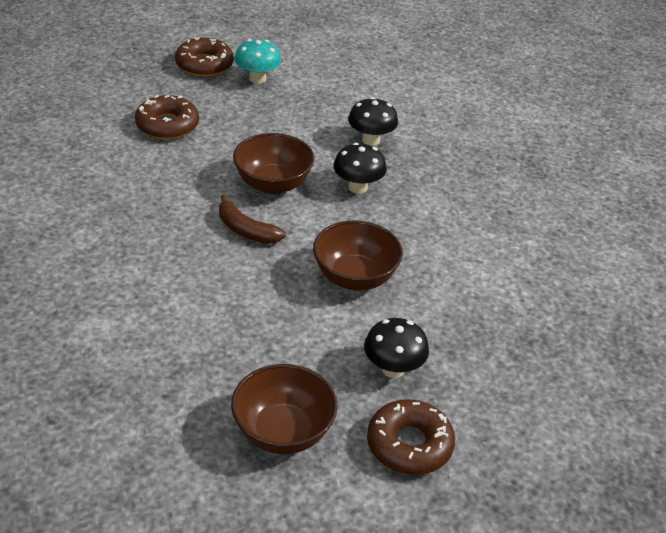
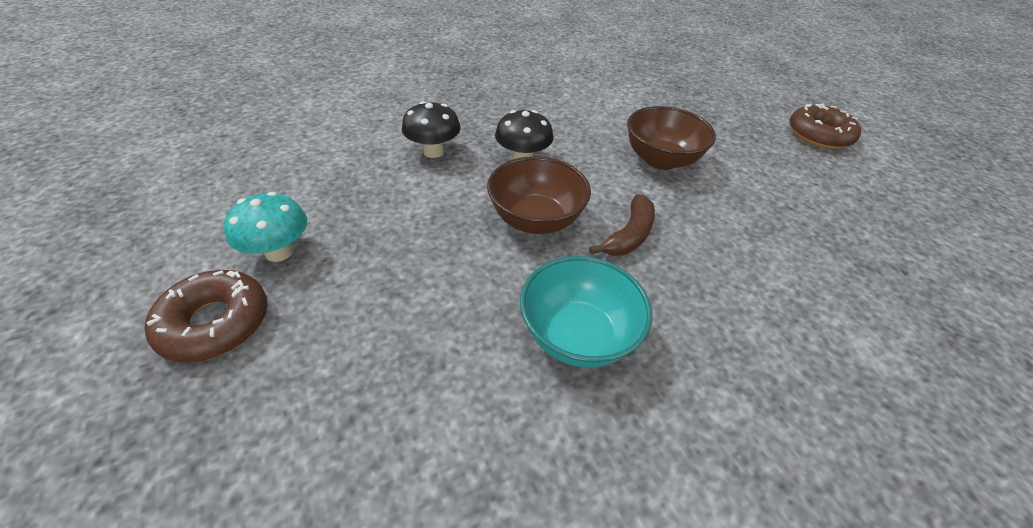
camera: 95 degrees left, 5 degrees up
brown donut [135,95,199,140] -> none
brown bowl [231,364,338,454] -> none
black mushroom [364,318,429,378] -> none
none -> turquoise bowl [520,256,652,368]

